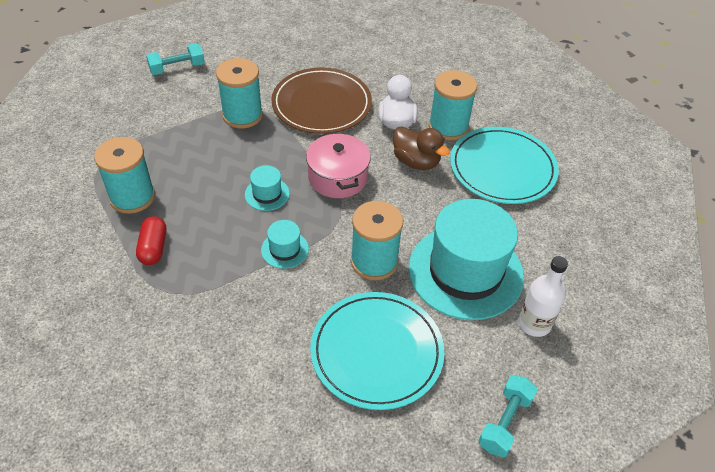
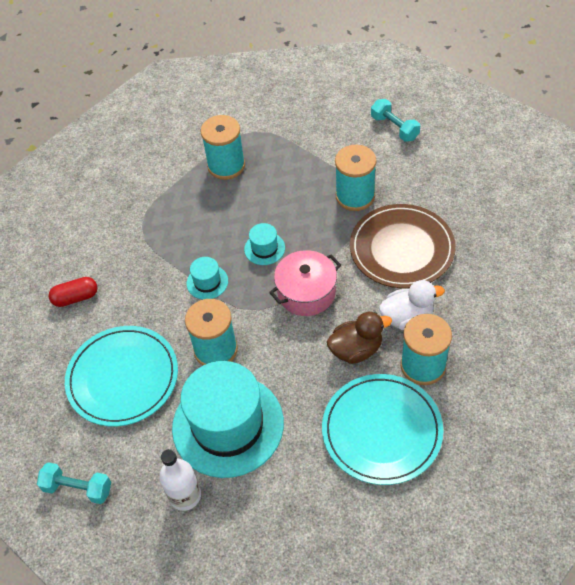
camera: 80 degrees right, 5 degrees up
red capsule [136,216,166,265] -> red capsule moved to [49,277,97,307]
brown duck [393,126,449,170] -> brown duck turned 135 degrees counterclockwise [327,312,392,364]

